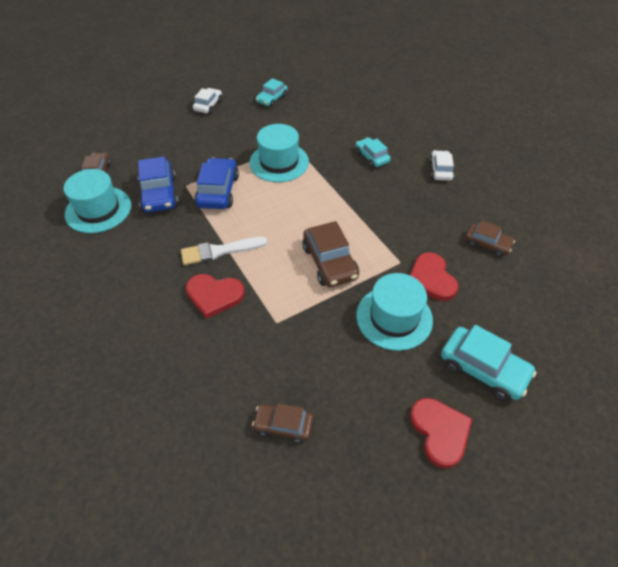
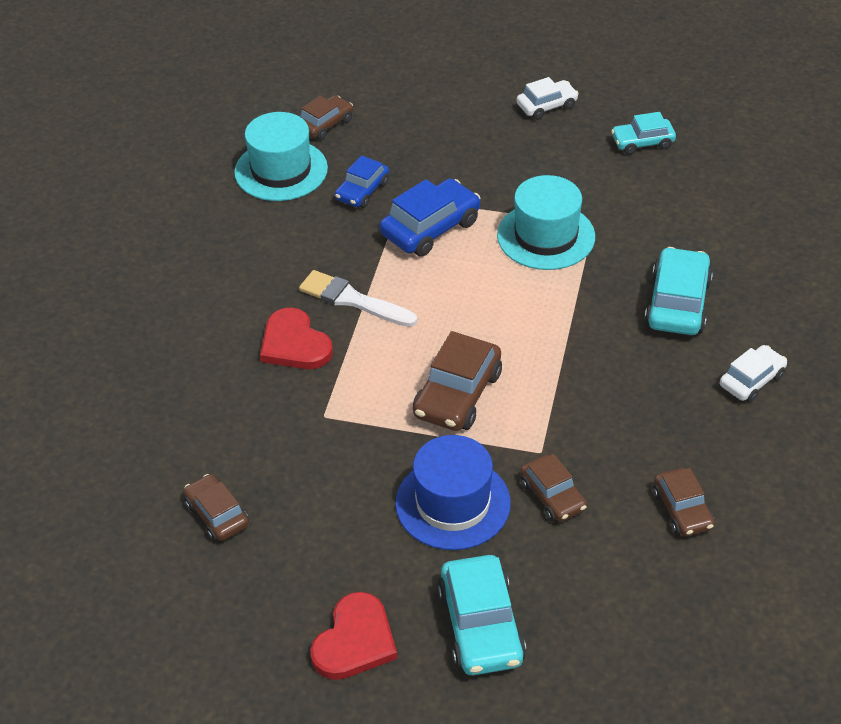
camera: 45 degrees right, 5 degrees down
blue car [138,157,179,213] -> blue car [335,155,389,208], size x0.63
turquoise car [356,138,391,168] -> turquoise car [644,247,713,335], size x1.59
turquoise hat [356,273,433,351] -> blue hat [395,435,511,550]
red heart [410,252,459,301] -> brown car [520,454,587,522]

